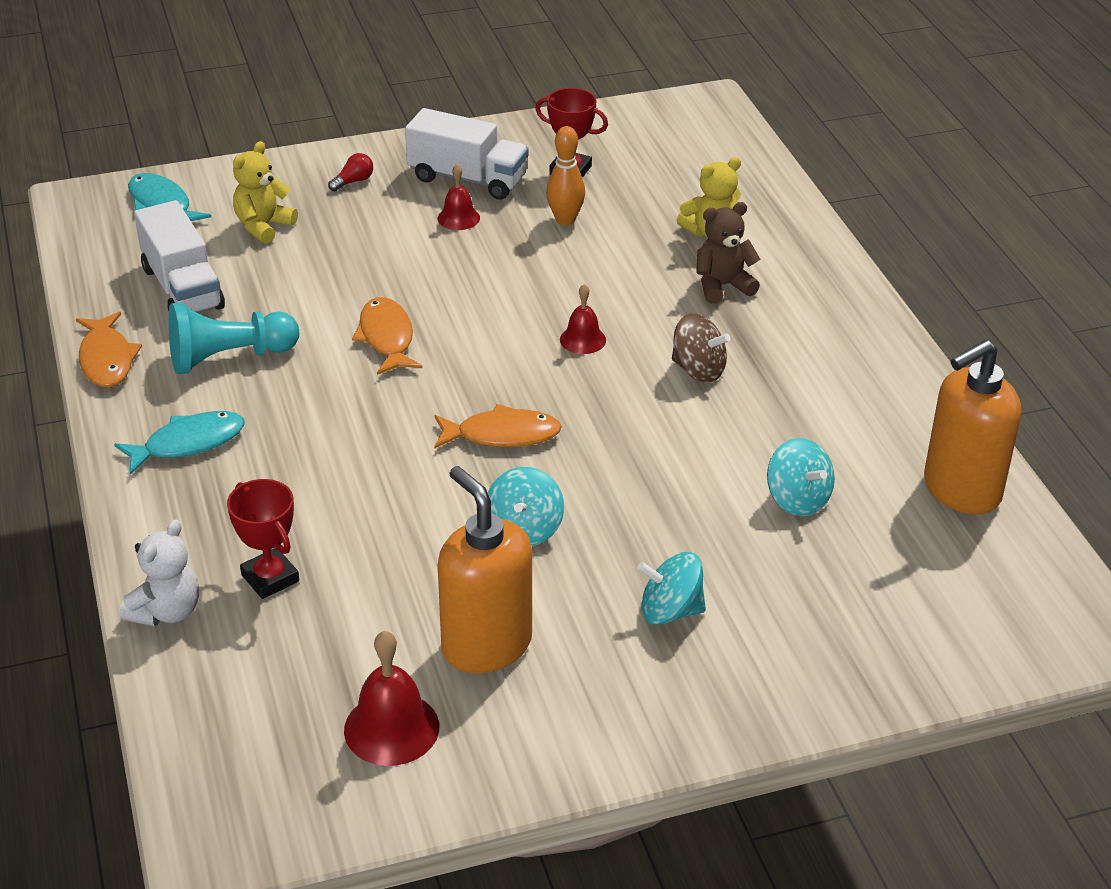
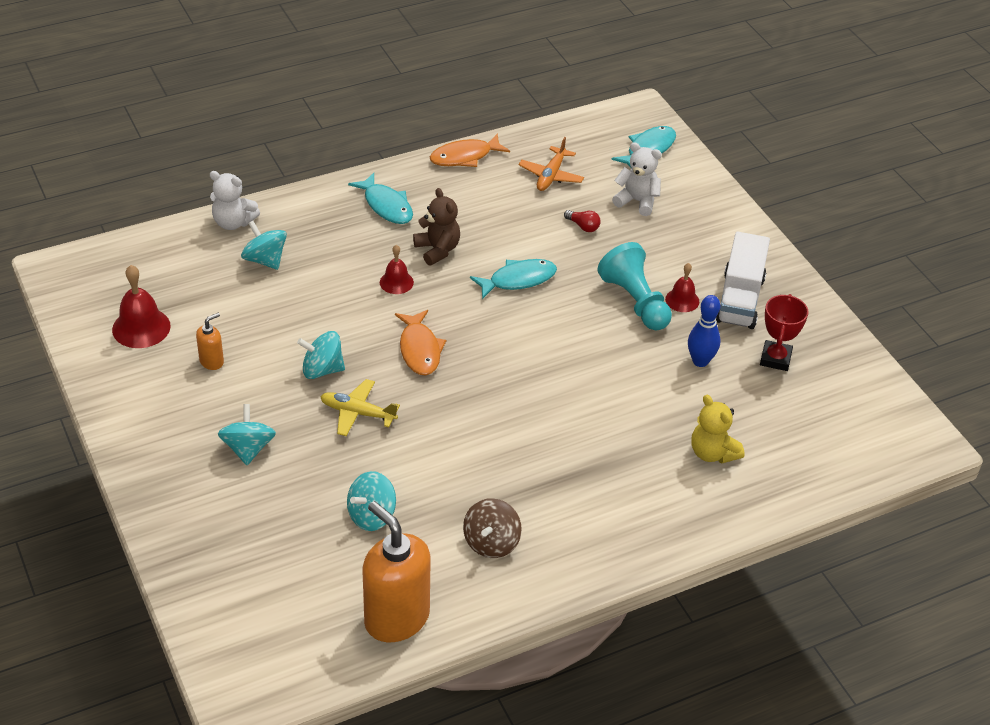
camera: 80 degrees right, 5 degrees up
white truck [134,200,225,313] -> orange plane [518,137,584,191]
turquoise pawn [168,303,299,374] -> turquoise pawn moved to [597,242,672,330]
red trophy [227,479,299,599] -> turquoise spinning top [241,221,287,270]
yellow teddy bear [233,141,298,244] -> white teddy bear [612,142,662,216]
red light bulb [328,153,373,192] -> red light bulb moved to [564,210,600,232]
orange fish [352,297,422,375] -> turquoise fish [470,259,557,299]
orange soap dispenser [438,466,532,673] -> orange soap dispenser [196,313,224,370], size x0.45
orange bowling pin [546,126,585,225] -> blue bowling pin [688,295,720,367]
red bell [560,284,606,354] -> red bell moved to [380,245,414,294]
brown spinning top [672,314,730,383] -> brown spinning top moved to [463,498,522,558]
brown teddy bear [696,202,761,304] -> brown teddy bear moved to [413,188,460,266]
none -> yellow plane [320,379,400,436]

